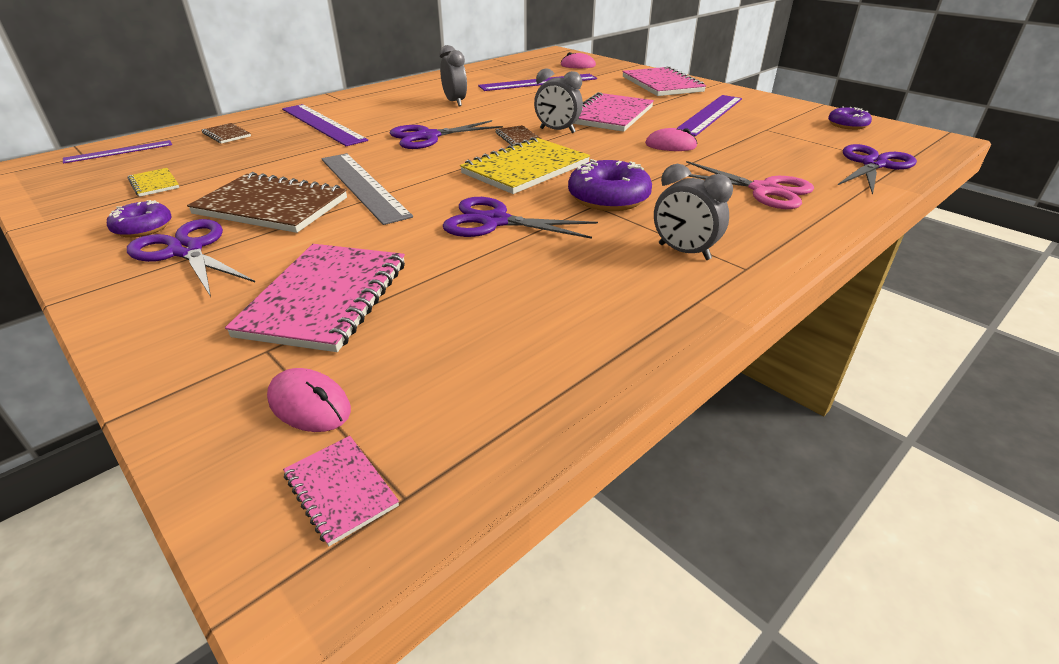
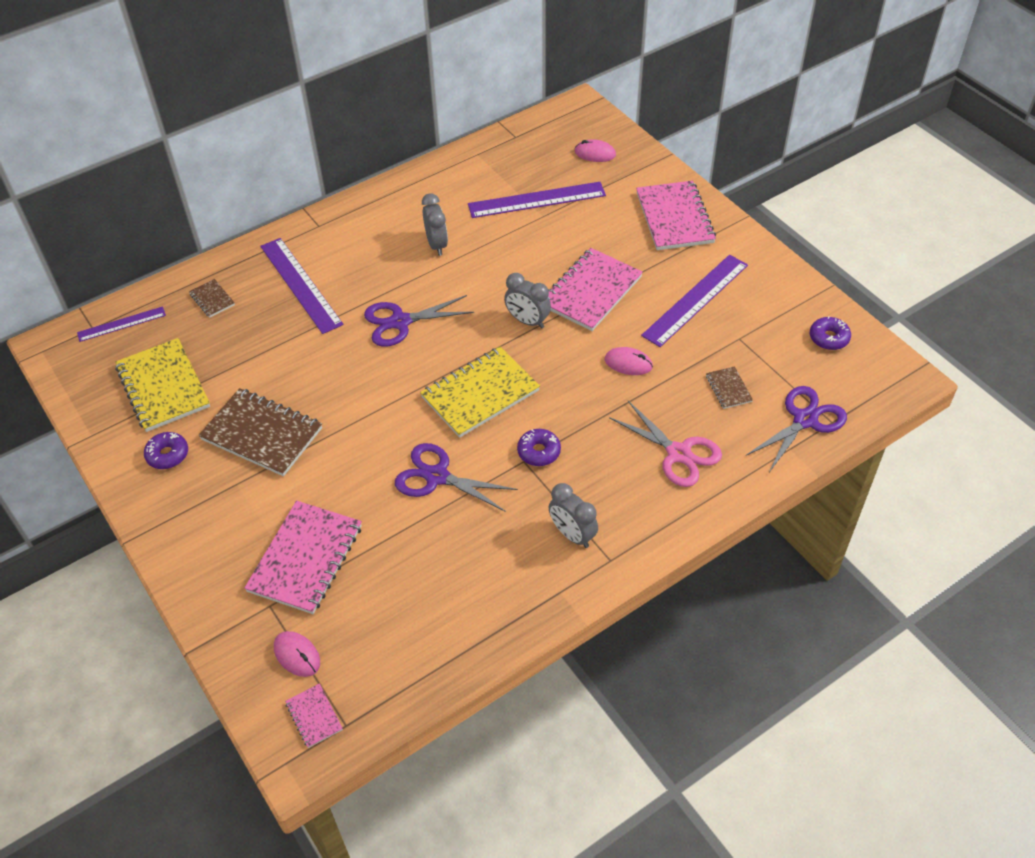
camera: 10 degrees right, 15 degrees up
purple scissors [127,219,255,297] -> none
yellow notebook [128,168,179,197] -> yellow notebook [115,338,210,432], size x2.16
grey ruler [321,153,413,225] -> none
brown notebook [495,125,541,146] -> brown notebook moved to [706,366,753,409]
purple donut [568,159,652,211] -> purple donut [517,429,561,466], size x0.62

